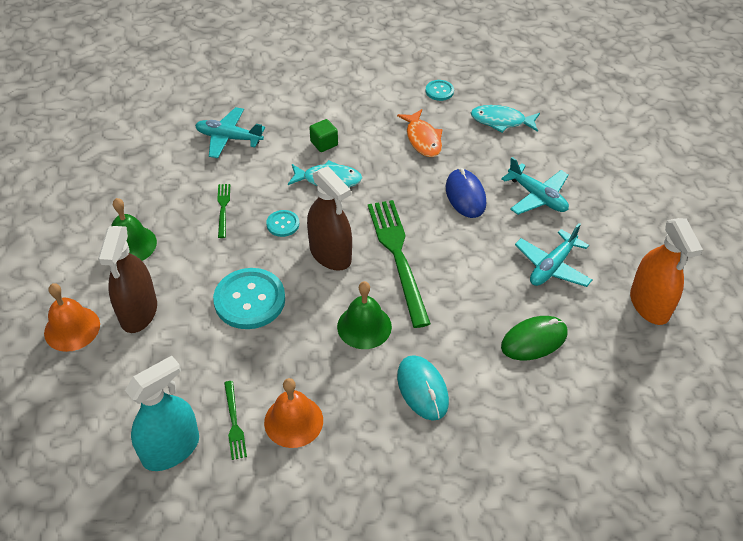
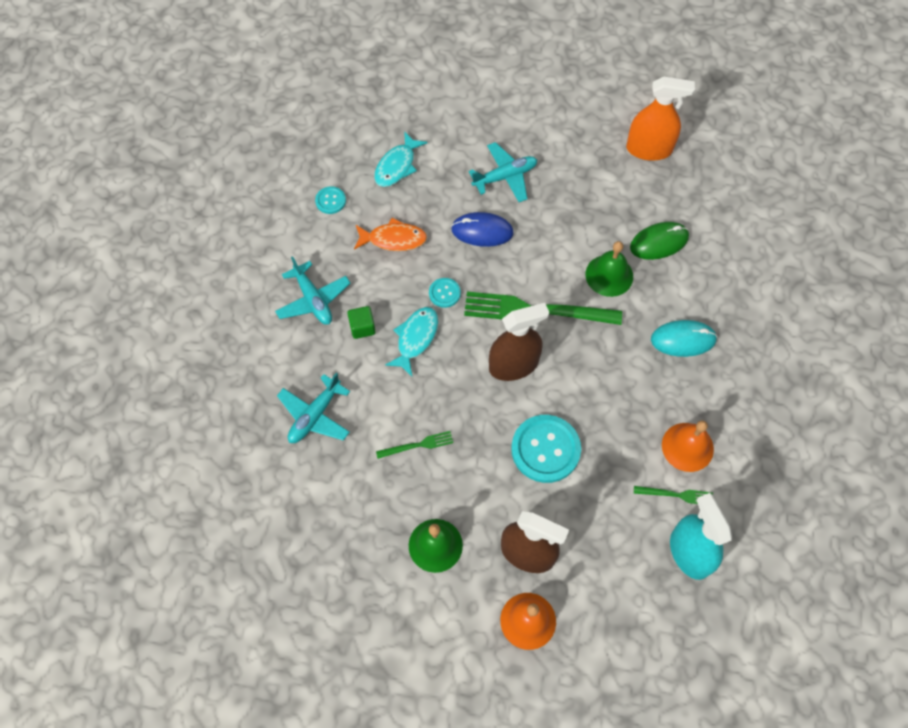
camera: 70 degrees left, 15 degrees up
green fork [217,184,230,238] -> green fork turned 150 degrees clockwise [376,431,453,459]
turquoise button [266,210,299,237] -> turquoise button moved to [429,278,461,308]
green bell [337,281,392,349] -> green bell moved to [586,241,633,297]
green mouse [501,316,567,360] -> green mouse turned 75 degrees clockwise [630,222,689,260]
turquoise plane [515,223,592,287] -> turquoise plane moved to [275,256,351,325]

